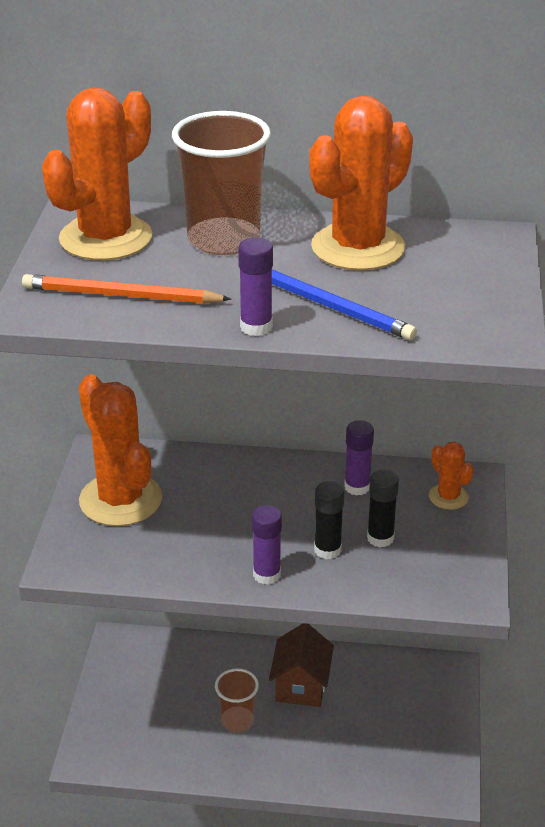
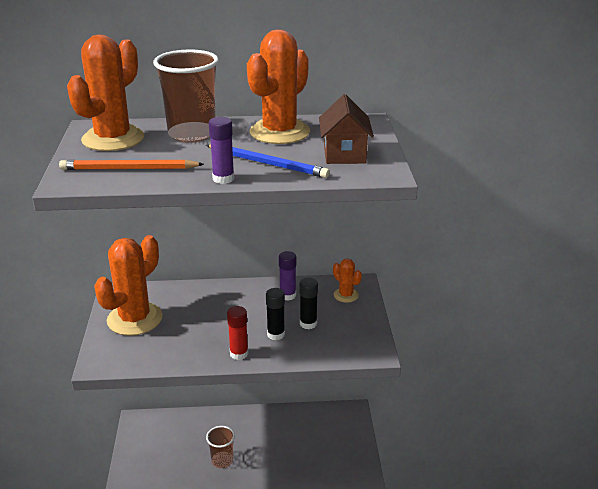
camera: 10 degrees left, 5 degrees down
orange cactus [79,374,162,526] -> orange cactus turned 75 degrees clockwise [94,235,163,336]
purple glue stick [252,505,282,585] -> red glue stick [227,306,248,360]
brown house [269,623,334,707] -> brown house moved to [319,94,374,164]

